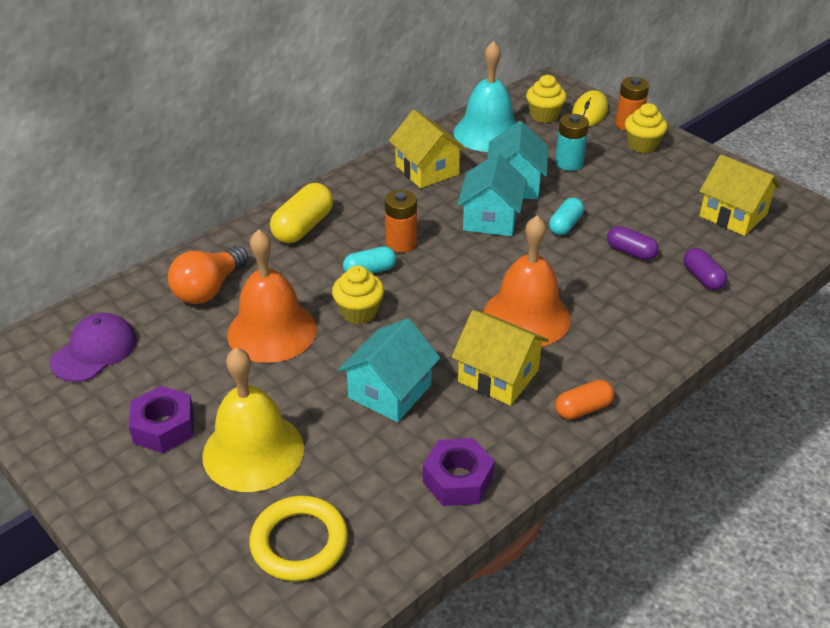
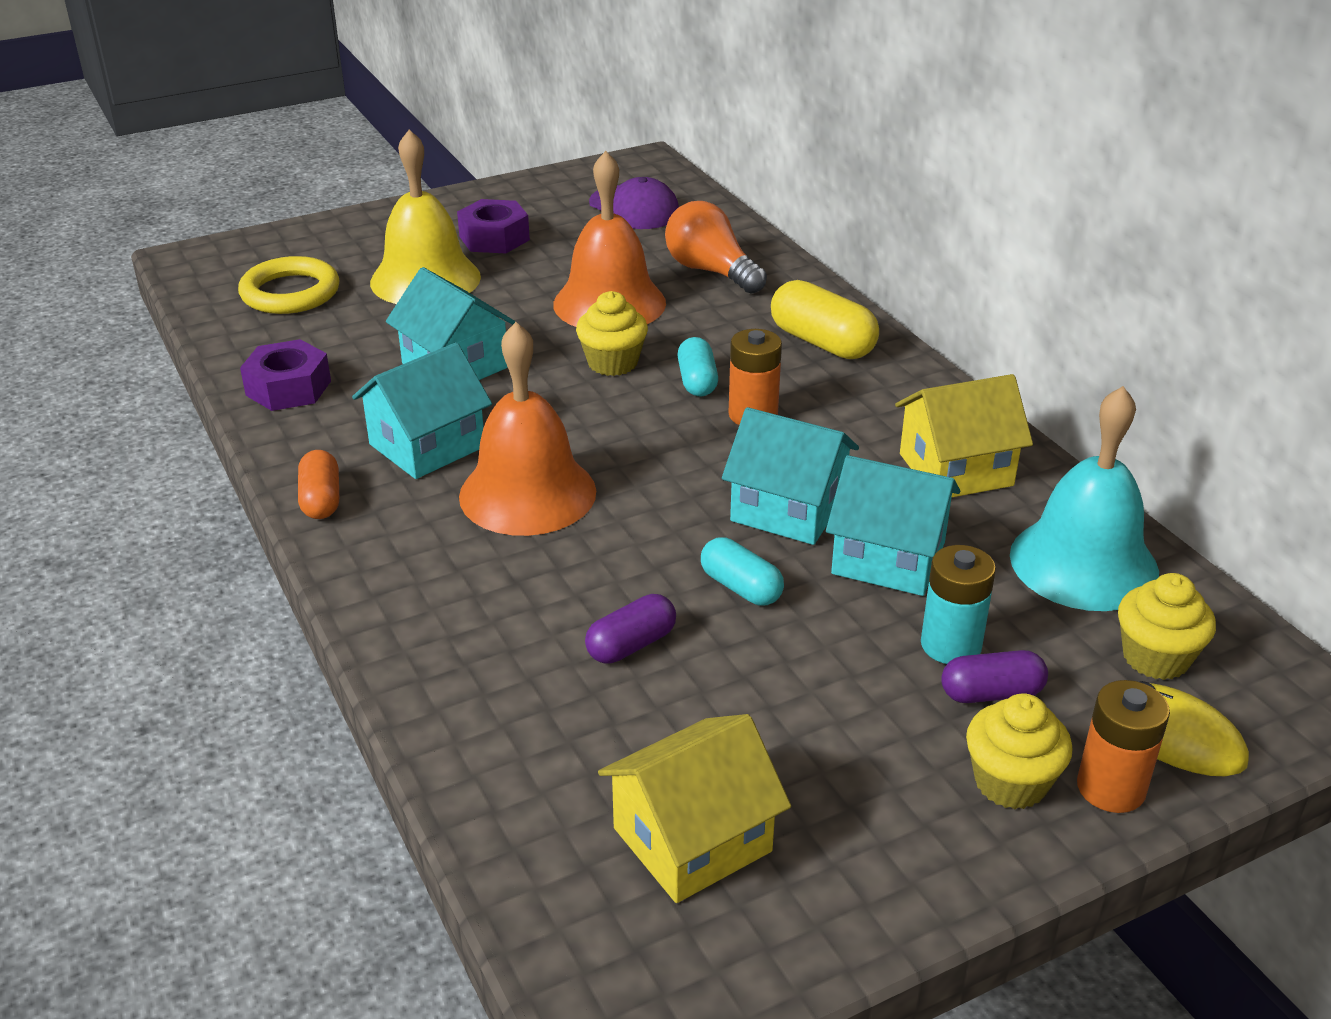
camera: 105 degrees right, 5 degrees down
yellow house [452,310,549,406] -> turquoise house [352,343,492,479]
purple capsule [683,248,727,290] -> purple capsule moved to [941,650,1048,703]

